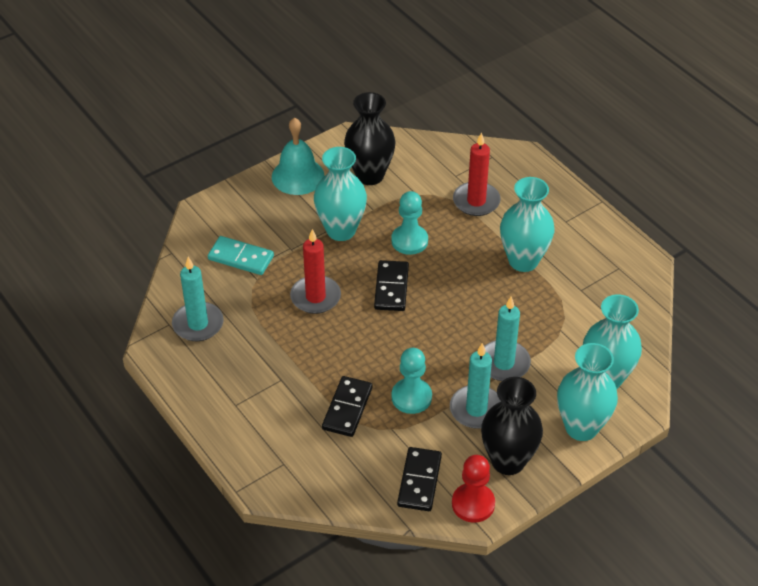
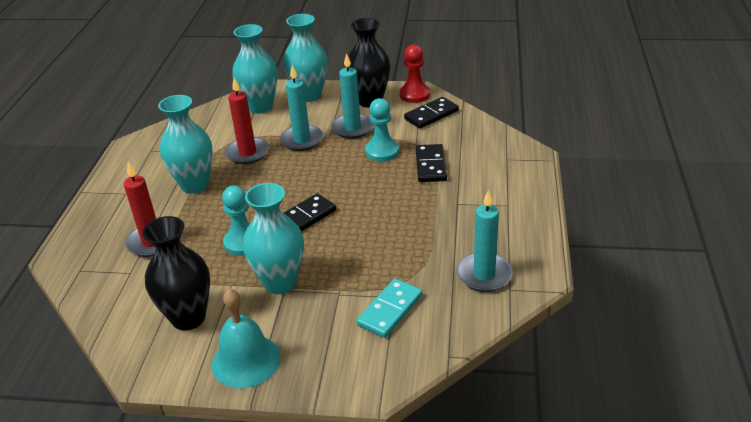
camera: 135 degrees left, 10 degrees down
turquoise domino [208,236,274,275] -> turquoise domino turned 60 degrees clockwise [356,279,422,338]
red candle [290,229,341,314] -> red candle moved to [225,78,269,164]
black domino [322,376,372,437] -> black domino turned 60 degrees counterclockwise [416,144,447,182]

